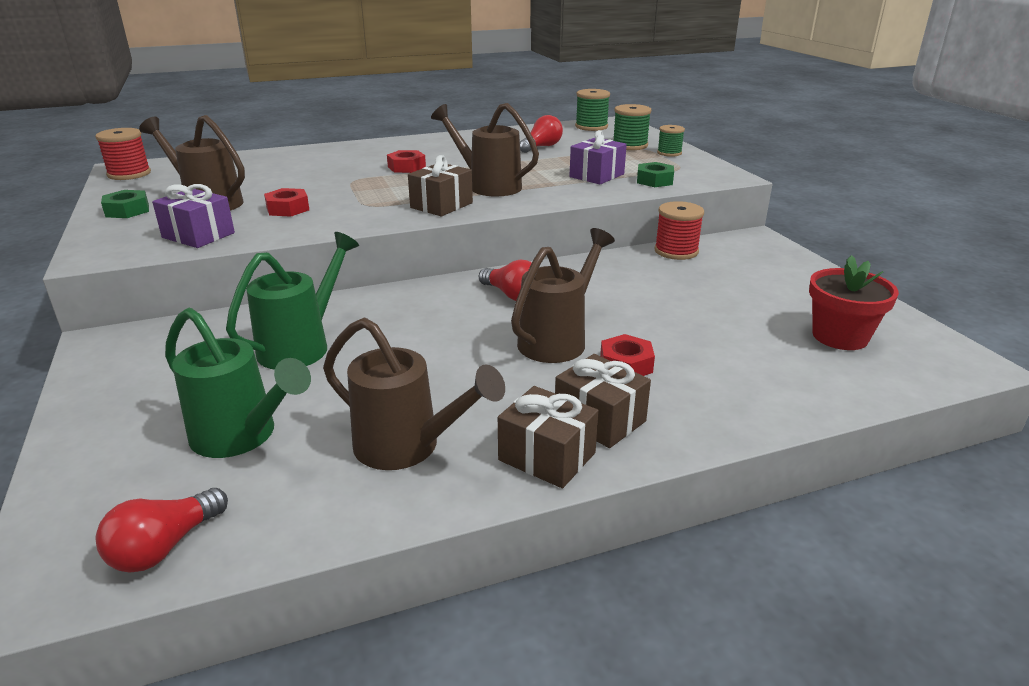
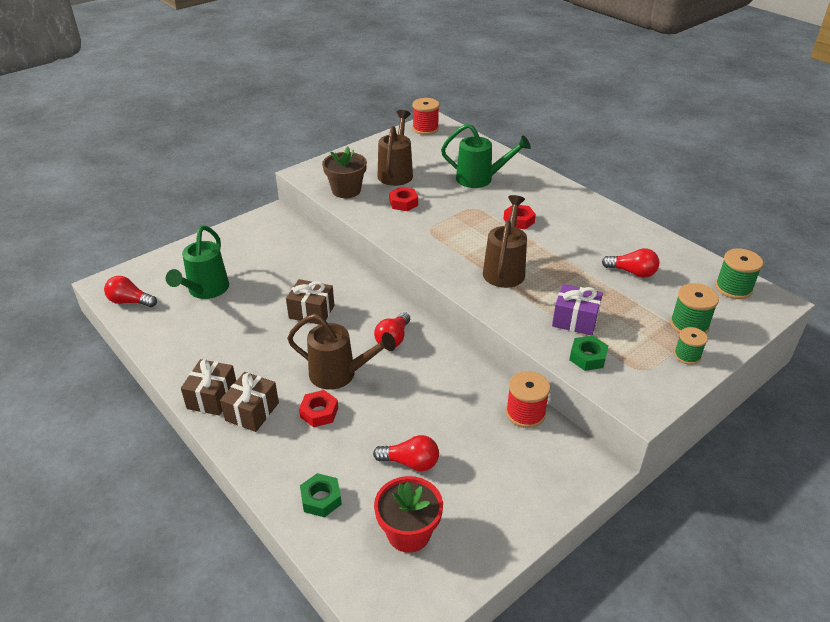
camera: 70 degrees right, 10 degrees up
green nut [101,190,149,218] -> green nut moved to [300,473,342,517]
purple gift [152,184,235,248] -> brown flower pot [322,147,367,198]
green watering can [226,232,359,370] -> green watering can moved to [441,124,531,188]
brown watering can [323,318,505,470] -> none
brown gift [408,155,473,216] -> brown gift moved to [286,279,334,325]
none -> red light bulb [373,435,439,471]

